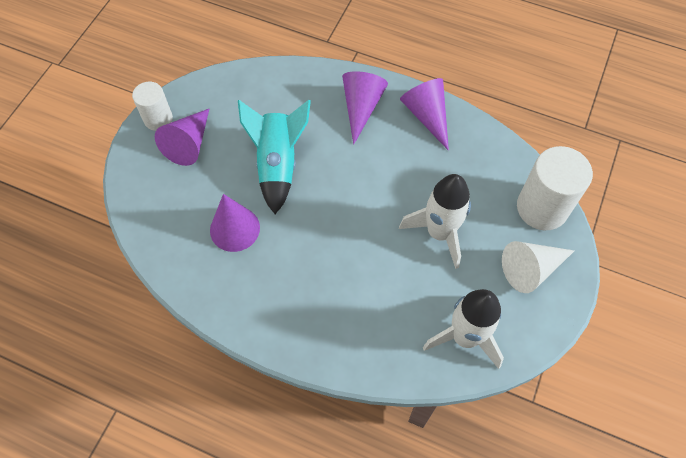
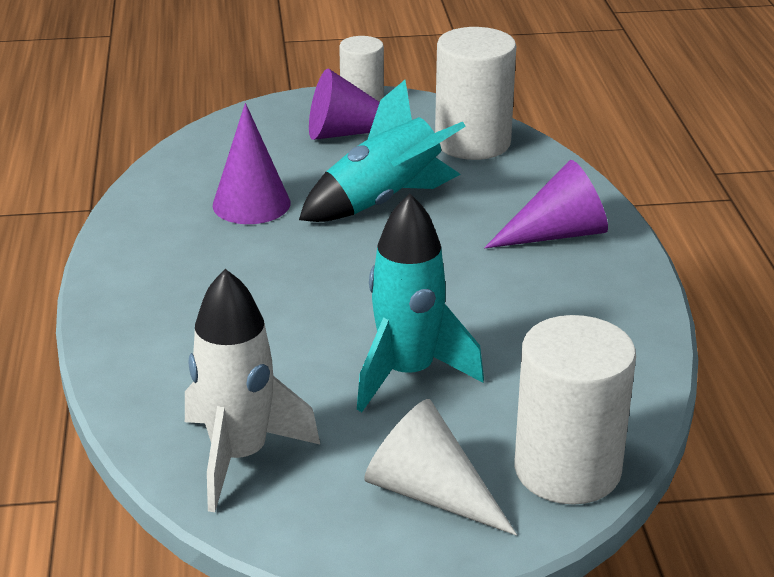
camera: 60 degrees right, 30 degrees down
white rocket [399,174,471,269] -> turquoise rocket [357,194,484,412]
purple cone [400,78,449,151] -> none
none -> white cylinder [435,27,516,160]

